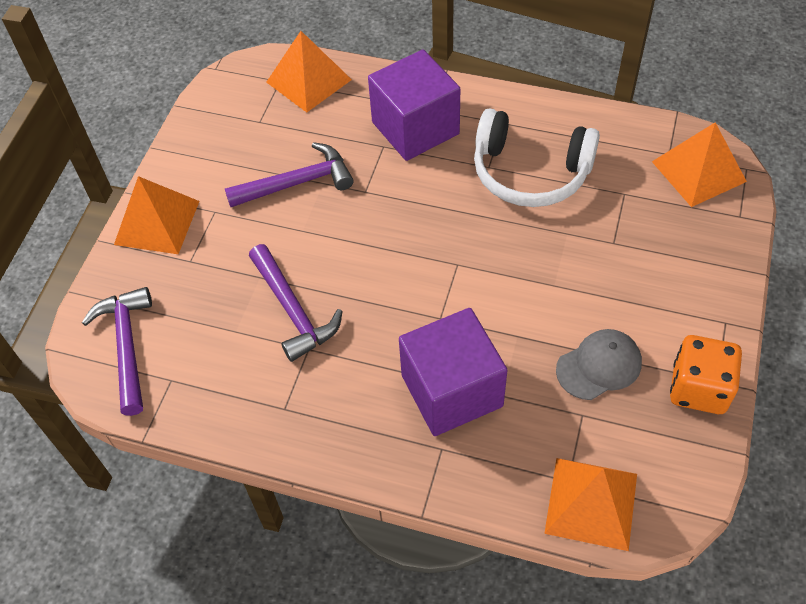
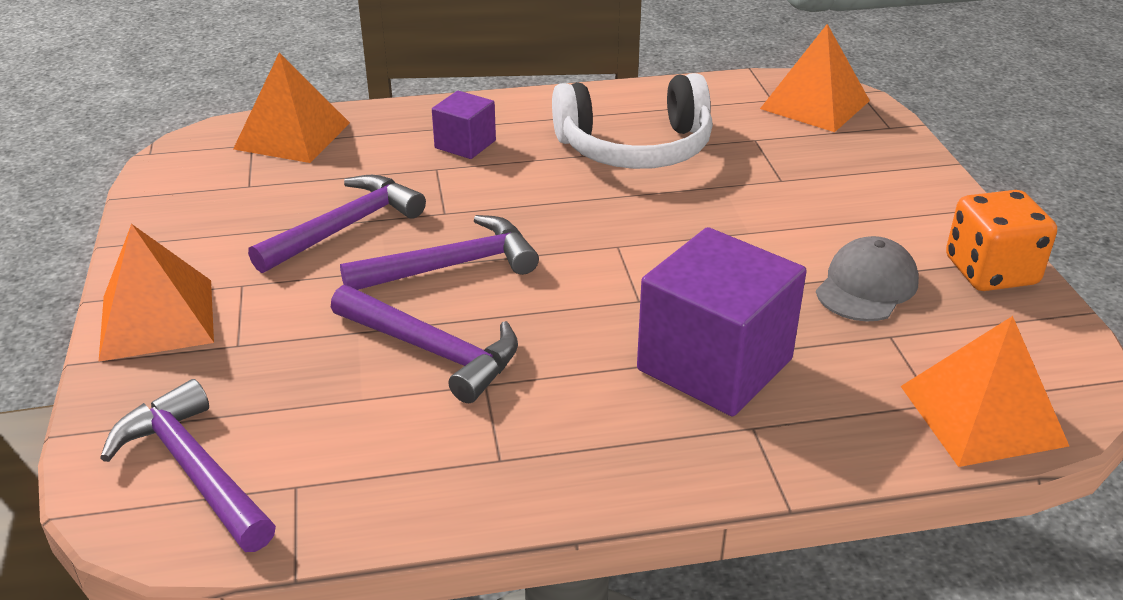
camera: 30 degrees left, 20 degrees down
purple cube [368,50,460,161] -> purple cube [432,91,496,159], size x0.52
none -> purple hammer [340,215,539,290]

